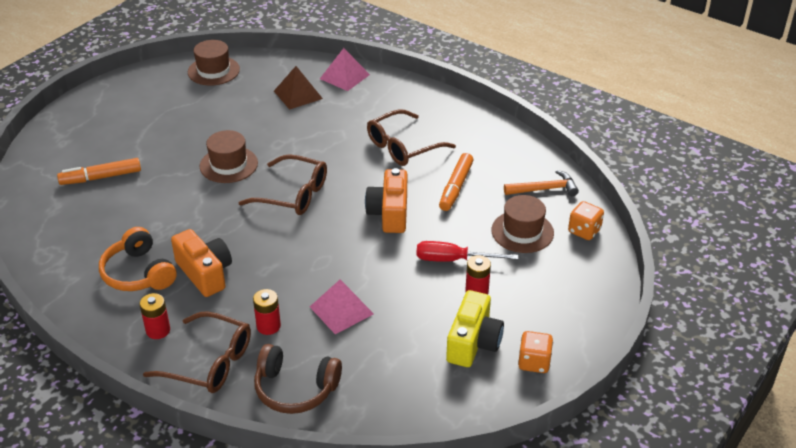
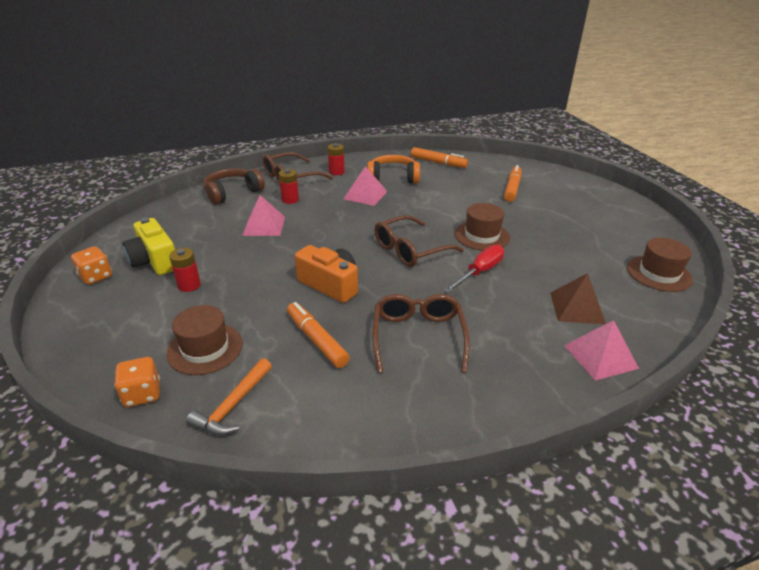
camera: 125 degrees right, 5 degrees down
orange camera [171,229,232,297] -> pink pyramid [344,166,388,206]
red screwdriver [416,241,518,262] -> red screwdriver moved to [443,245,504,293]
none -> orange marker [411,147,468,168]

